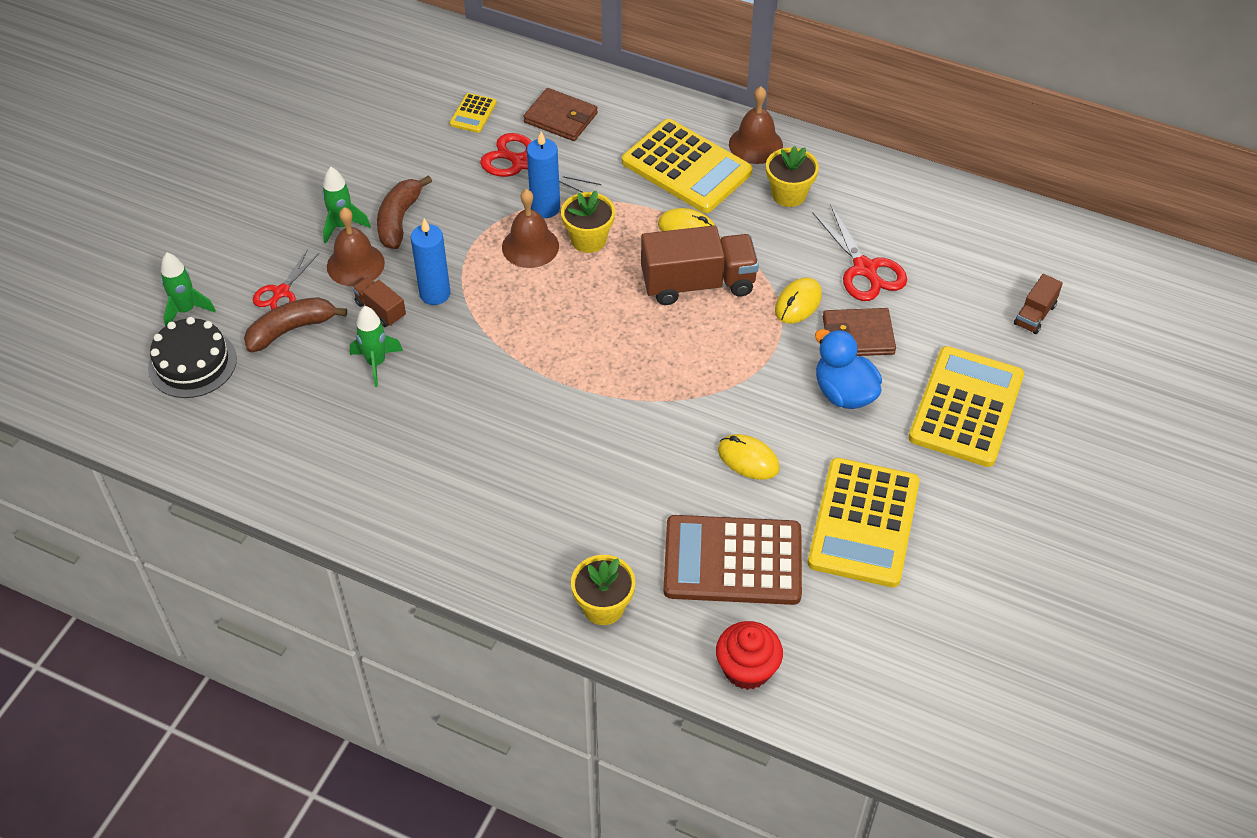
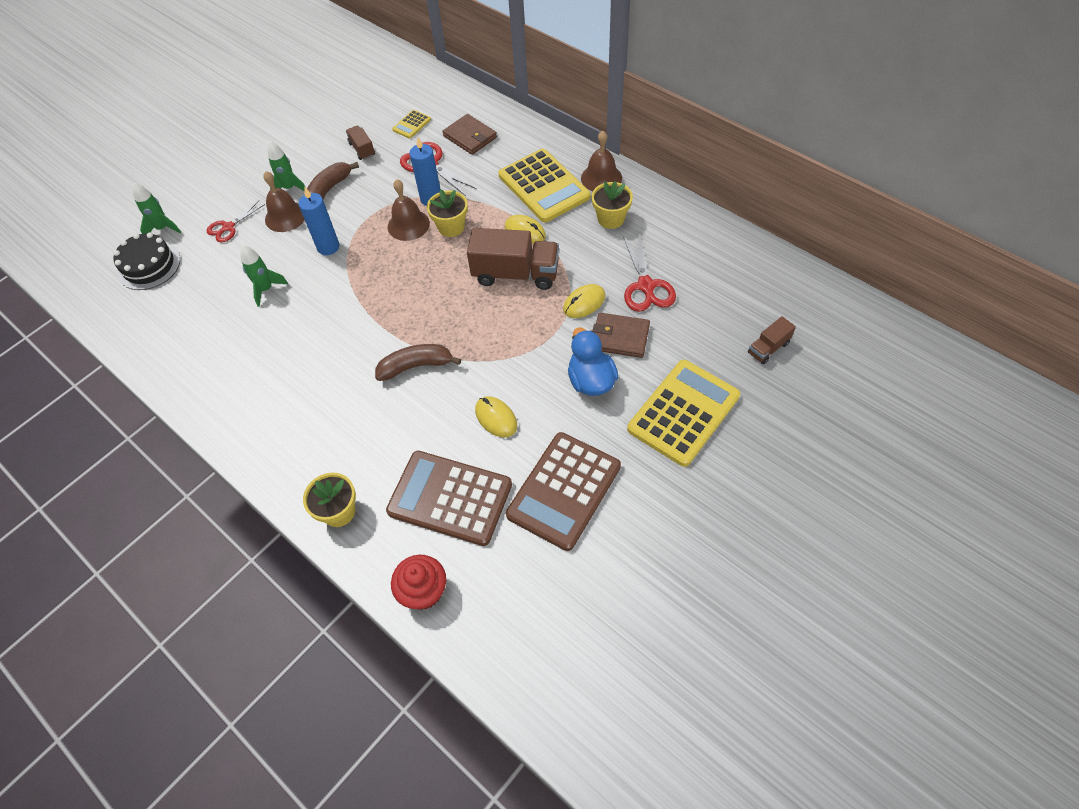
camera: 20 degrees right, 5 degrees up
brown banana [244,297,347,352] -> brown banana moved to [375,344,461,381]
brown truck [352,277,406,327] -> brown truck moved to [346,126,375,160]
yellow calculator [808,458,920,587] -> brown calculator [506,432,621,551]

